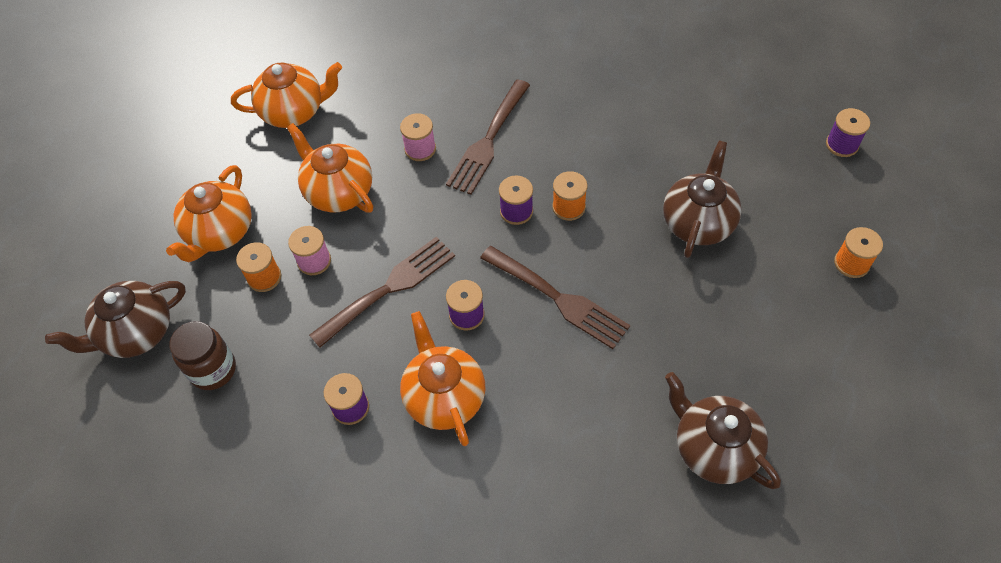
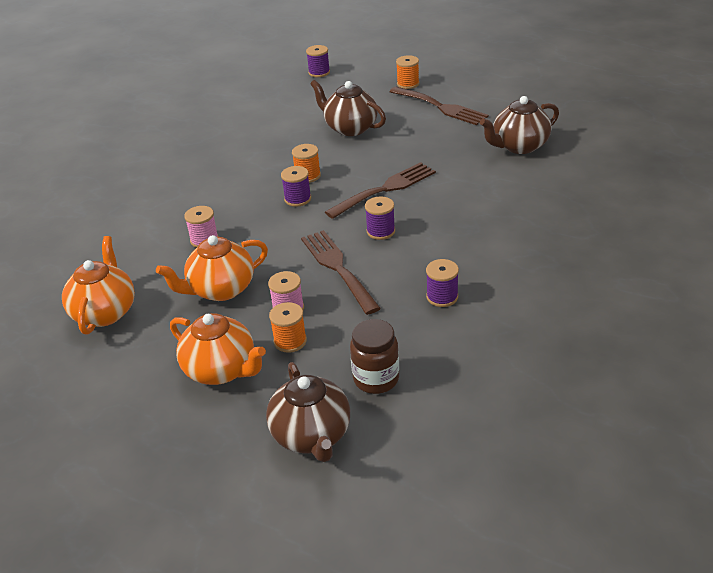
camera: 75 degrees left, 20 degrees down
orange teapot [400,311,486,446] -> none
brown fork [446,80,530,195] -> brown fork moved to [389,87,489,125]

